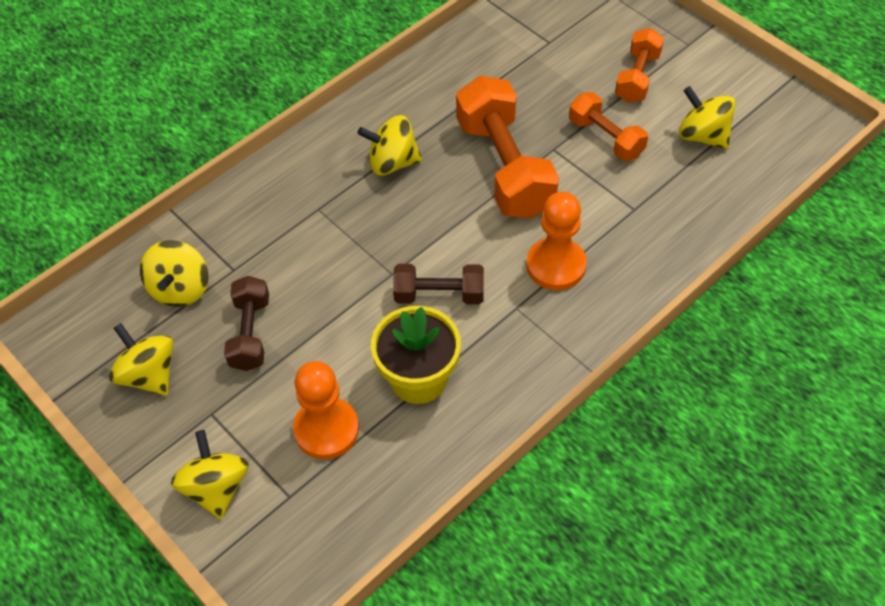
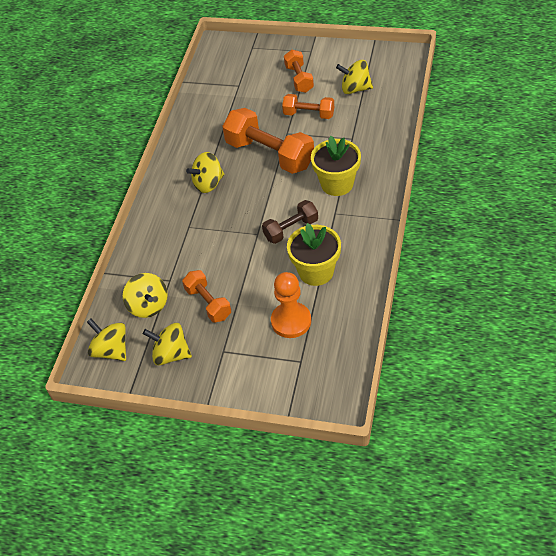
camera: 30 degrees left, 5 degrees down
yellow spinning top [171,430,249,519] -> yellow spinning top moved to [87,319,126,361]
brown dumbbell [224,276,269,371] -> orange dumbbell [182,270,231,322]
orange pawn [526,192,587,290] -> yellow flower pot [311,136,361,196]

